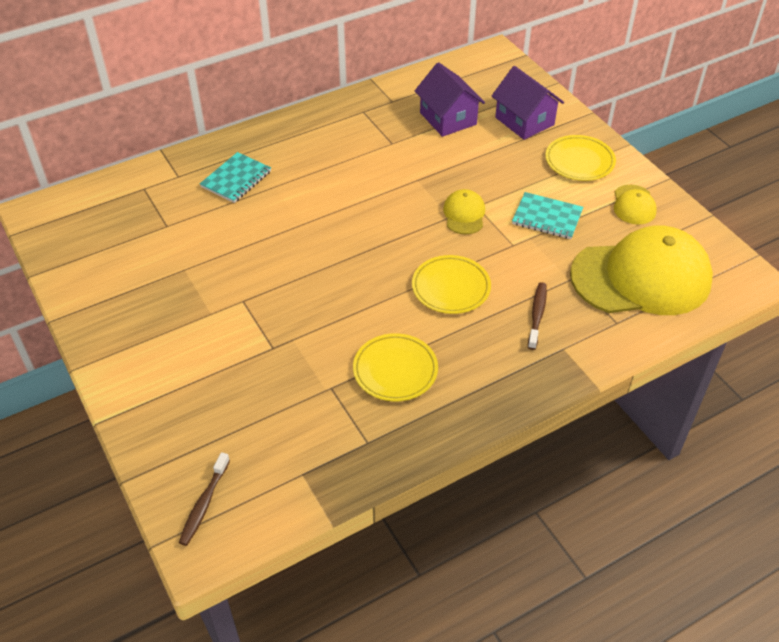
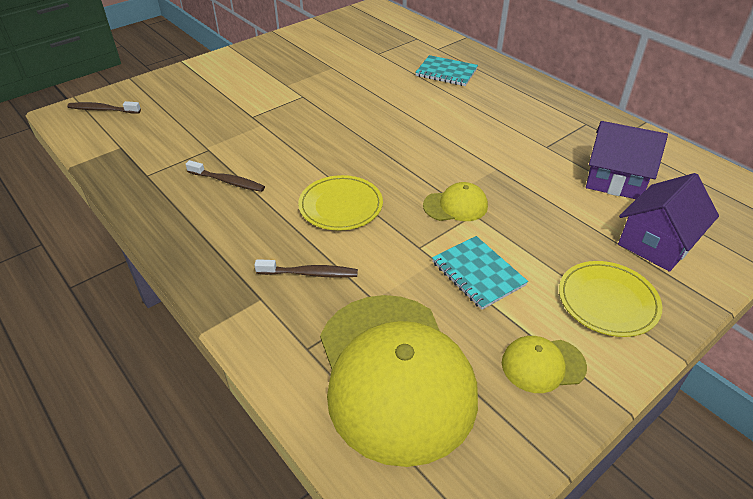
camera: 80 degrees right, 5 degrees down
yellow plate [353,333,438,401] -> brown toothbrush [186,160,265,192]
purple house [415,62,485,137] -> purple house turned 60 degrees clockwise [586,121,668,199]
turquoise notebook [512,192,583,239] -> turquoise notebook turned 45 degrees counterclockwise [432,236,528,310]

